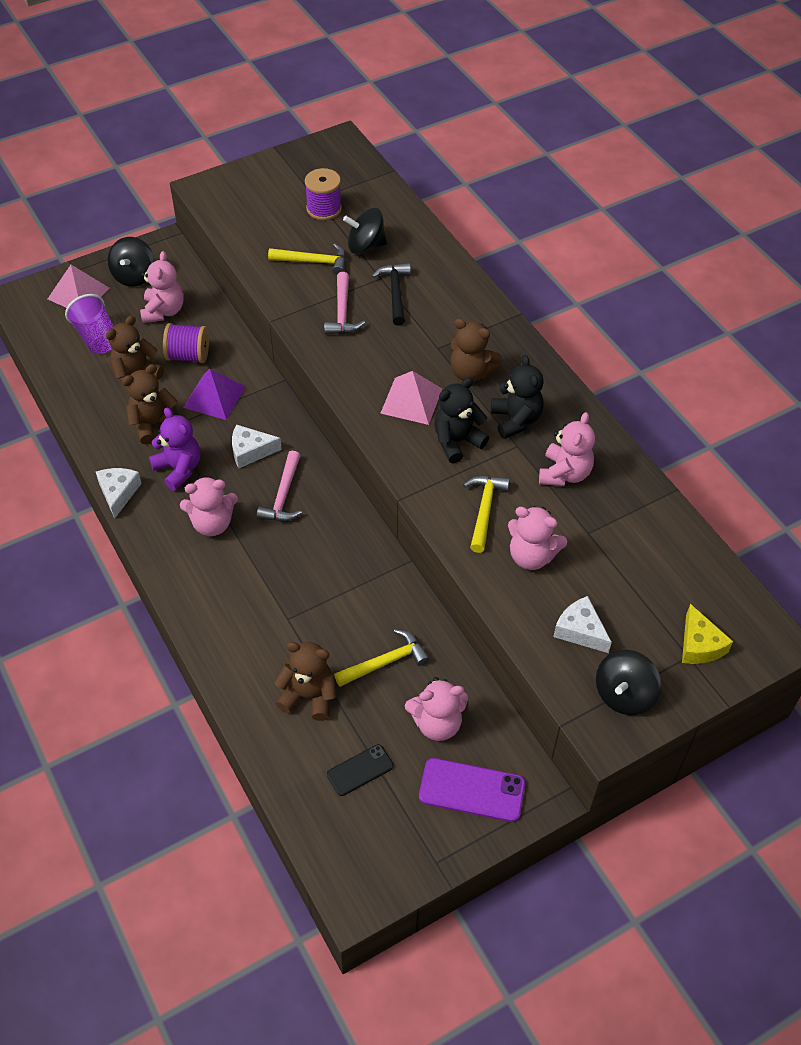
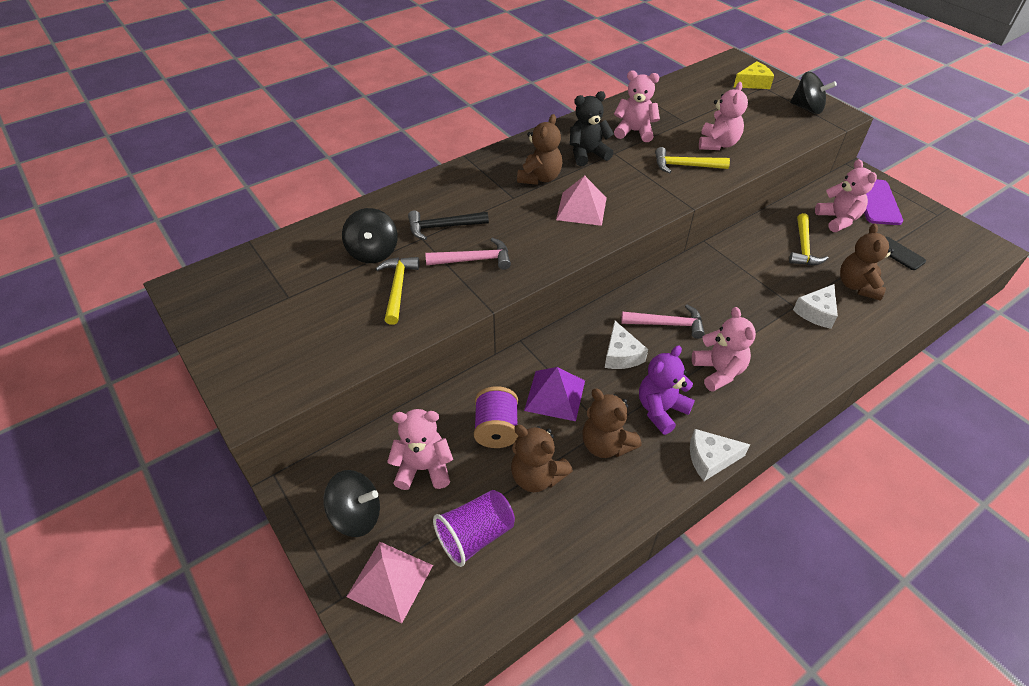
camera: 95 degrees left, 5 degrees down
purple spool [305,168,342,220] -> none
yellow hammer [334,629,430,687] -> yellow hammer turned 135 degrees counterclockwise [789,213,828,265]
black teddy bear [434,378,489,463] -> none
white cheese [553,596,612,653] -> white cheese moved to [793,284,838,329]

